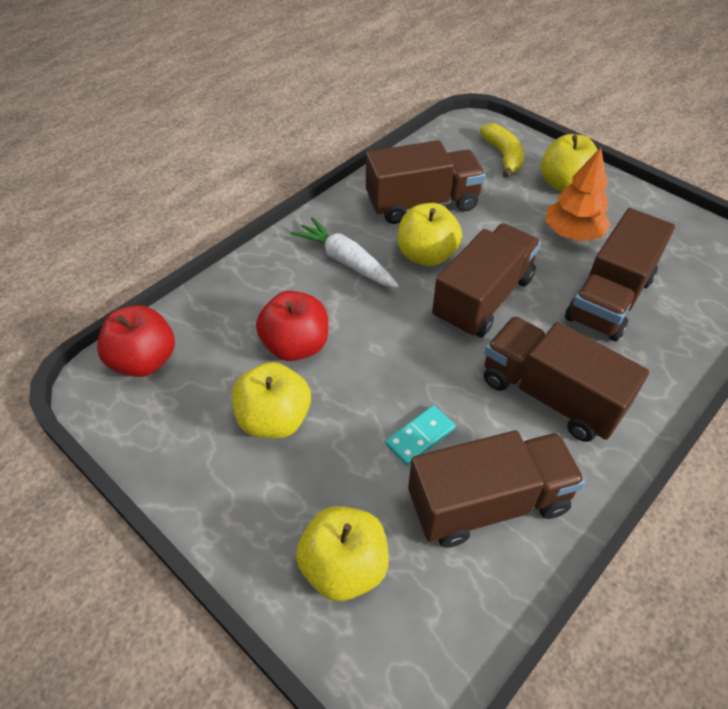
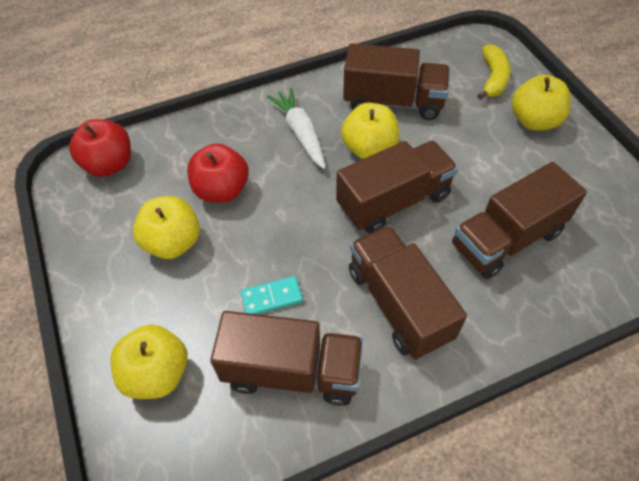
camera: 25 degrees right, 5 degrees up
orange tree [546,147,611,242] -> none

